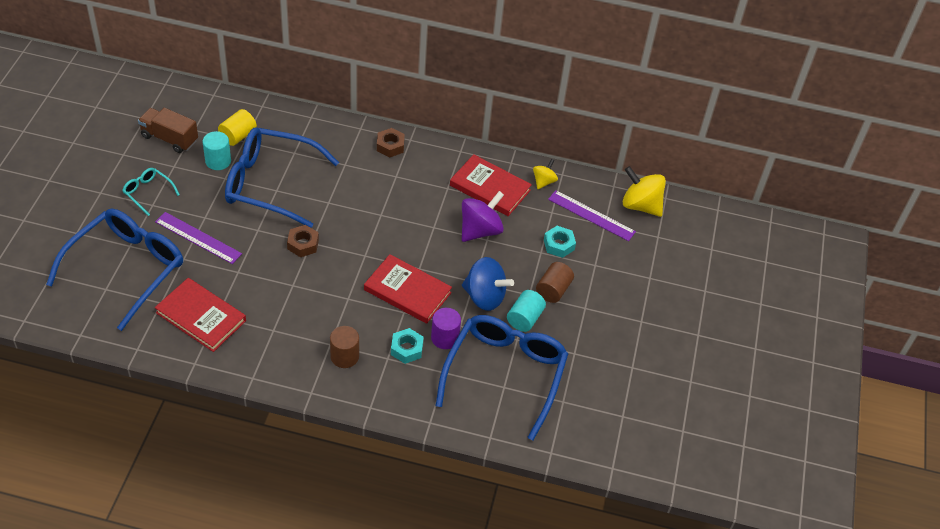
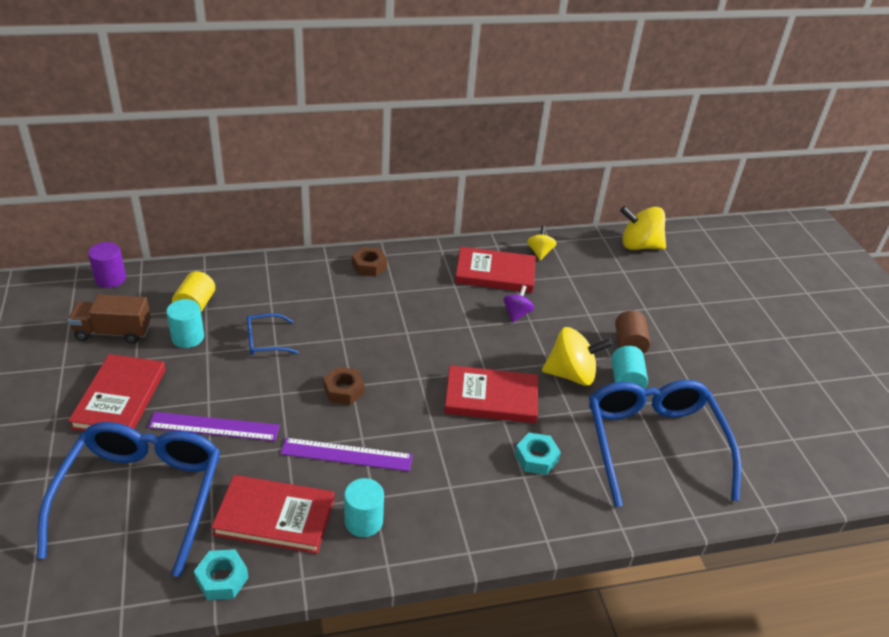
camera: 25 degrees left, 10 degrees down
turquoise glasses [122,168,180,216] -> red book [68,354,166,431]
blue glasses [225,127,339,228] -> blue glasses [247,313,299,355], size x0.43
brown cylinder [330,326,359,368] -> none
purple cylinder [431,308,461,349] -> purple cylinder moved to [88,242,126,288]
purple spinning top [462,191,504,242] -> purple spinning top [504,285,534,323], size x0.56
blue spinning top [462,257,514,311] -> yellow spinning top [542,327,613,386]
turquoise nut [544,226,576,258] -> turquoise nut moved to [194,549,249,600]
purple ruler [548,190,636,241] -> purple ruler moved to [281,438,413,471]
none -> turquoise cylinder [344,478,384,537]

